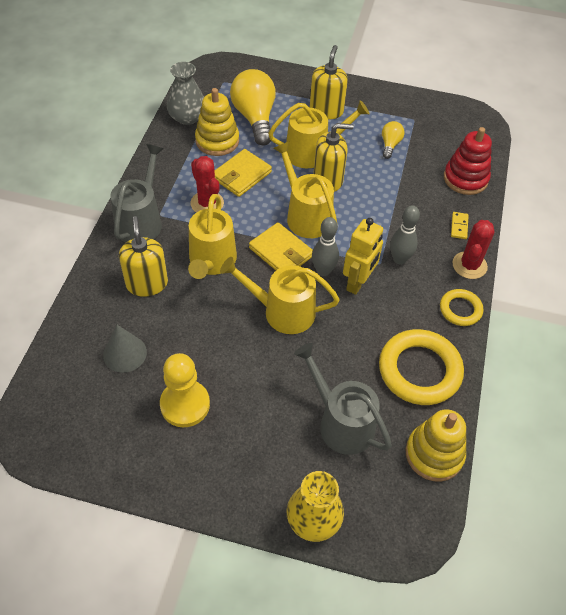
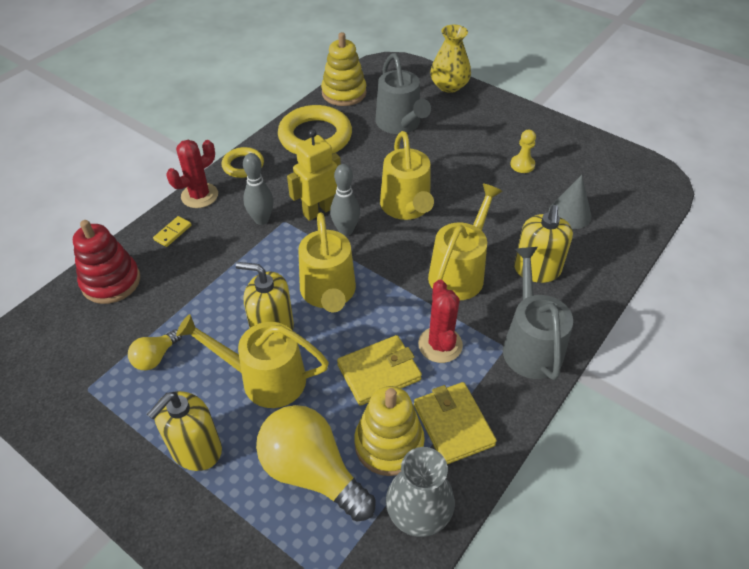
camera: 155 degrees left, 5 degrees down
grey watering can [110,144,164,243] -> grey watering can turned 135 degrees clockwise [503,247,573,380]
yellow pawn [160,353,210,427] -> yellow pawn [510,130,536,173], size x0.56
yellow watering can [220,257,340,334] -> yellow watering can turned 45 degrees clockwise [380,131,434,220]
yellow light bulb [230,69,276,146] -> yellow light bulb turned 120 degrees clockwise [256,405,376,522]
yellow wallet [249,222,313,270] -> yellow wallet moved to [414,382,497,464]

